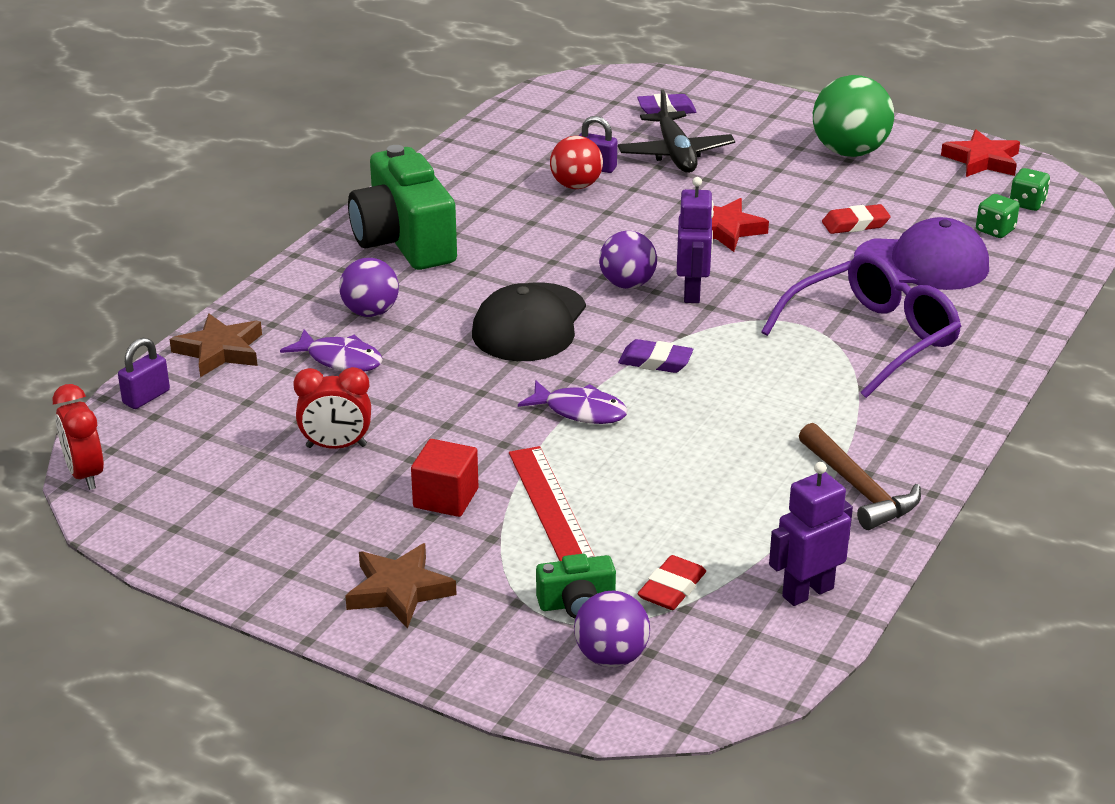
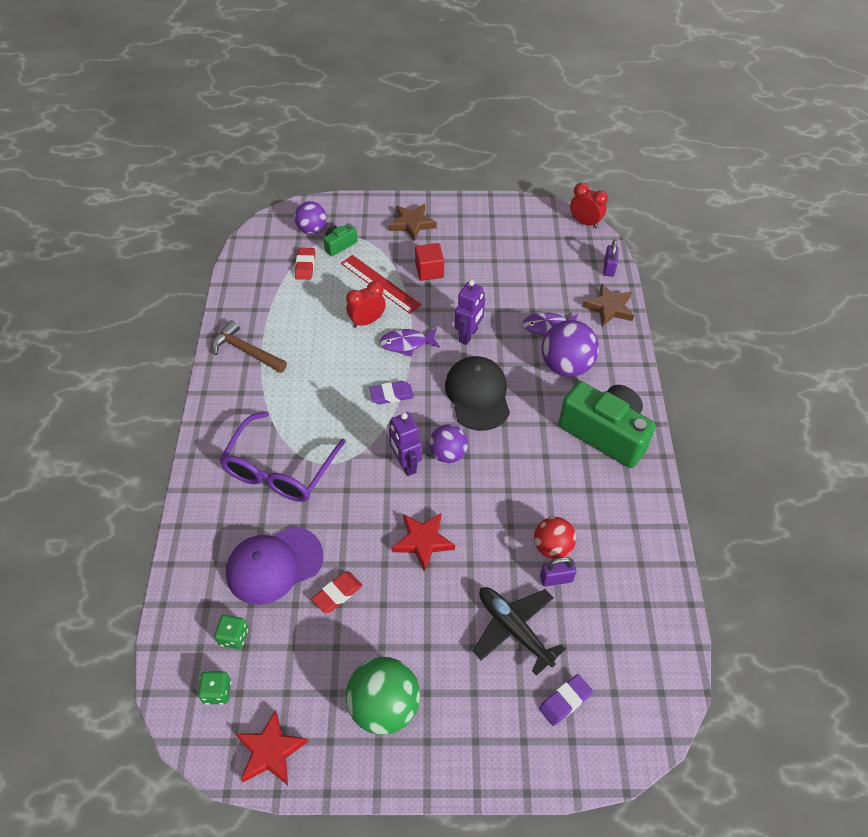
camera: 150 degrees right, 20 degrees up
red clock [293,367,371,449] -> red clock moved to [346,281,386,328]
purple ball [339,258,399,317] -> purple ball [542,320,599,377], size x1.56
purple robot [769,462,853,606] -> purple robot moved to [454,280,485,345]

